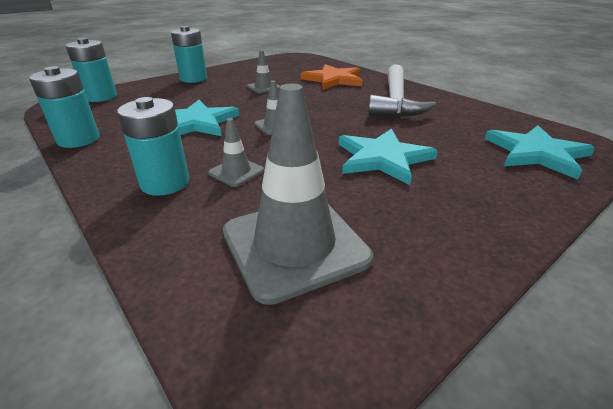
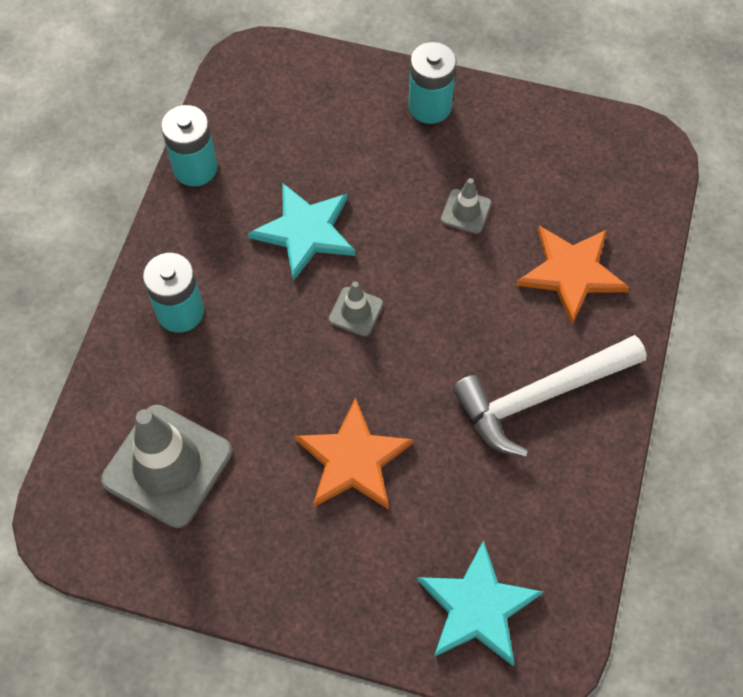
camera: 55 degrees right, 30 degrees up
turquoise battery [66,38,117,102] -> none
grey traffic cone [208,118,264,187] -> none
turquoise star [339,129,438,185] -> orange star [294,398,414,510]

